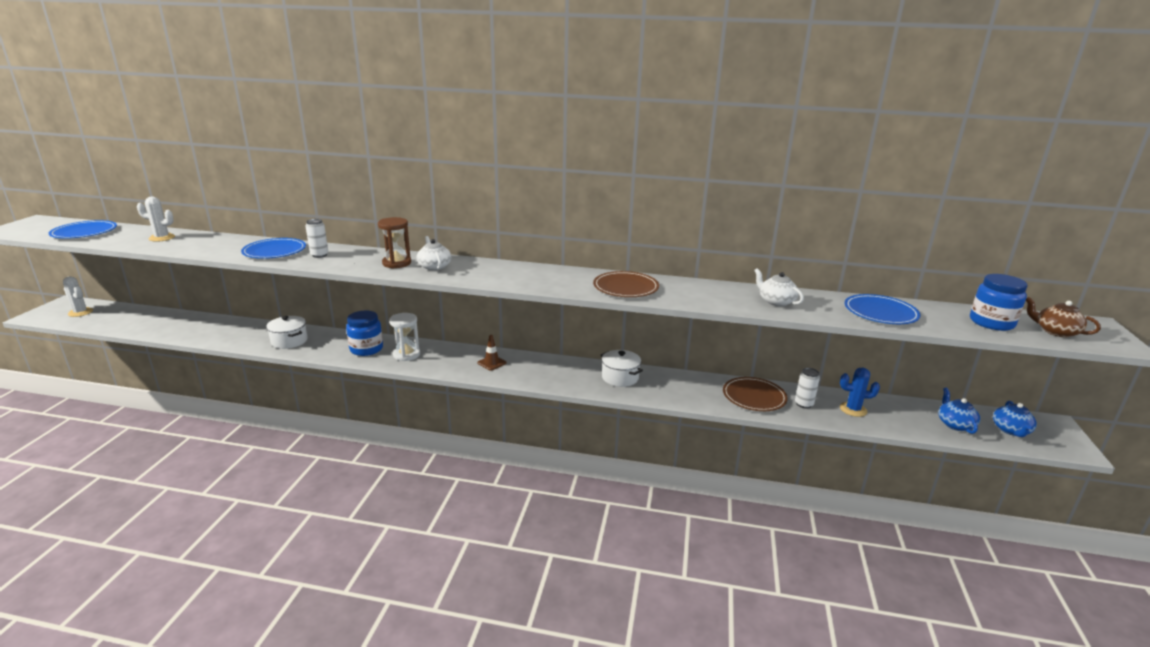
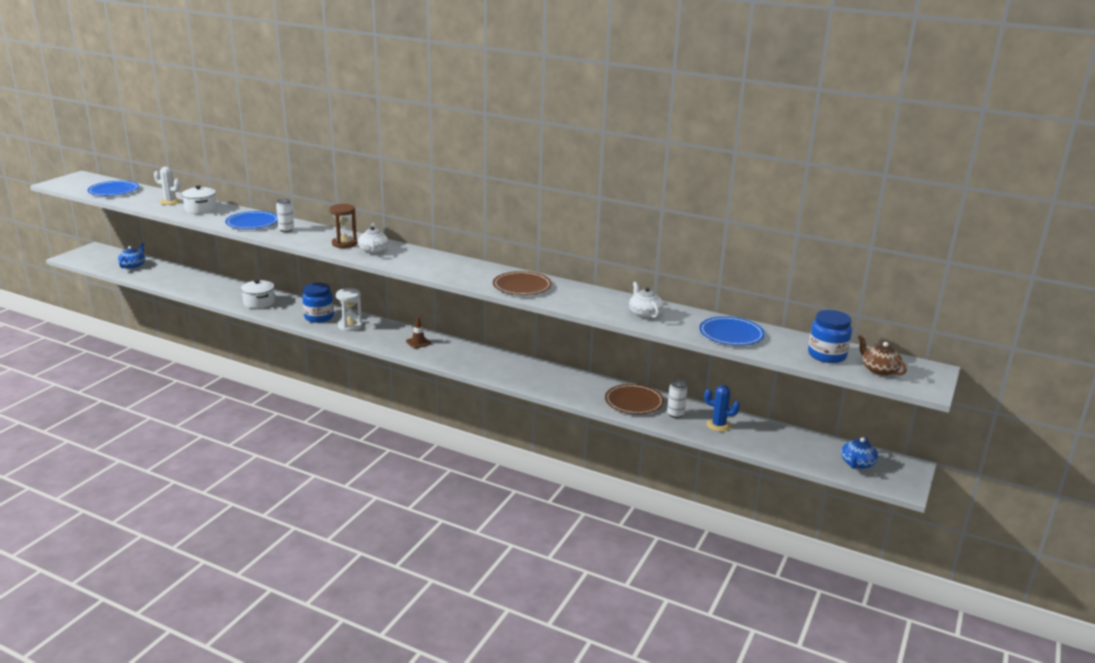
camera: 15 degrees right, 0 degrees up
white cactus [63,276,93,317] -> none
white pot [601,350,643,387] -> white pot moved to [182,185,217,214]
blue teapot [938,388,980,434] -> blue teapot moved to [118,243,145,269]

